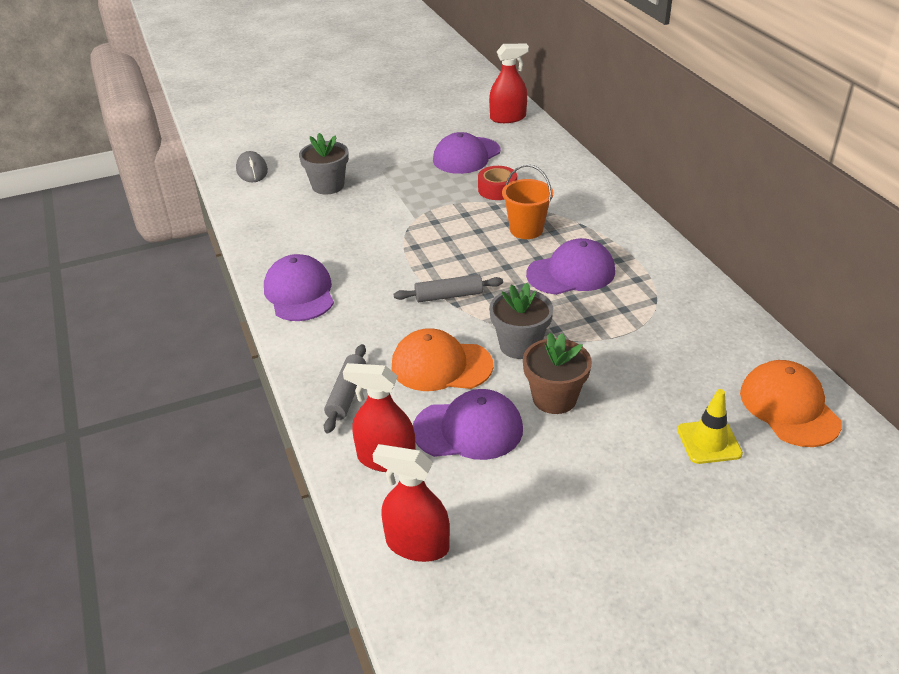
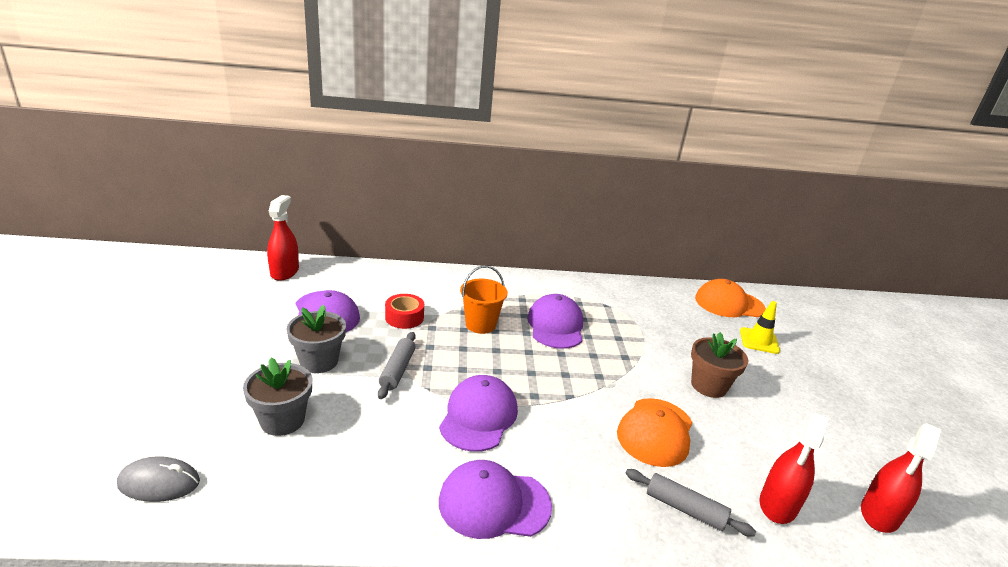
camera: 75 degrees left, 10 degrees down
grey rolling pin [394,274,503,302] -> grey rolling pin moved to [378,332,416,399]
purple cap [413,389,523,460] -> purple cap moved to [439,375,518,452]
grey flower pot [489,283,553,359] -> grey flower pot moved to [286,305,346,373]

